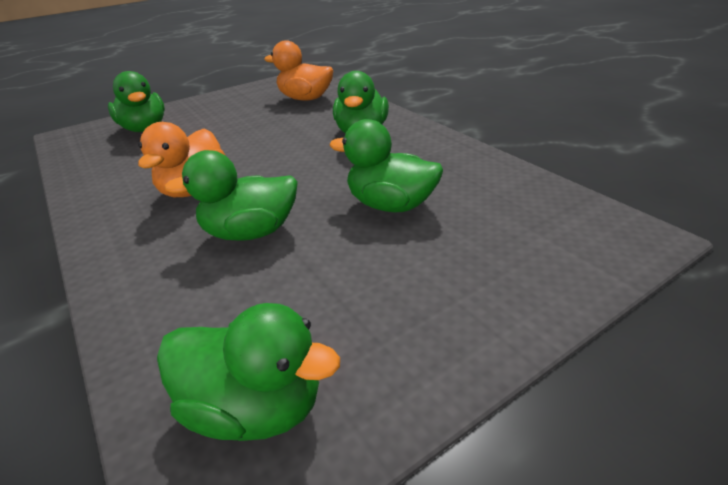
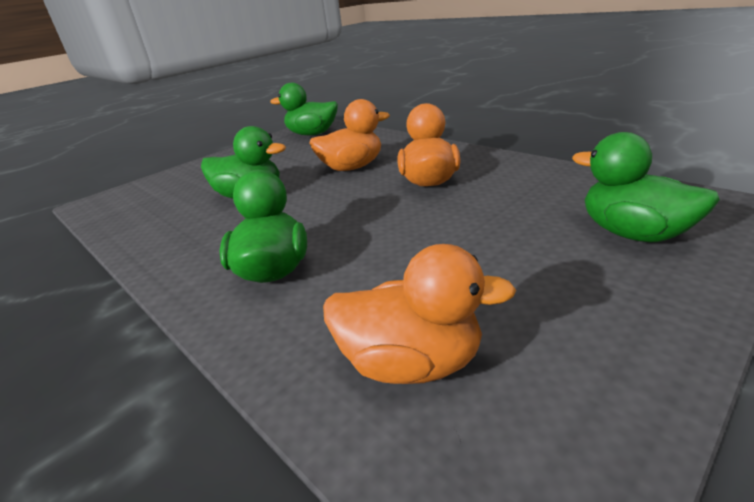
camera: 170 degrees right, 5 degrees down
green duck [164,150,298,241] -> orange duck [309,99,390,171]

